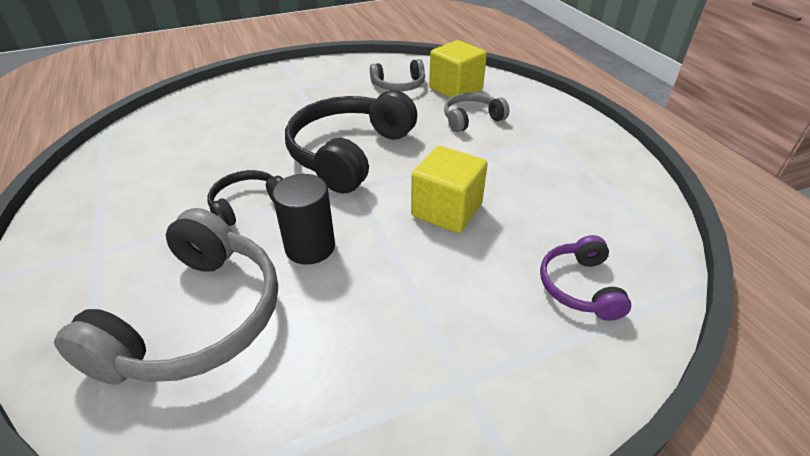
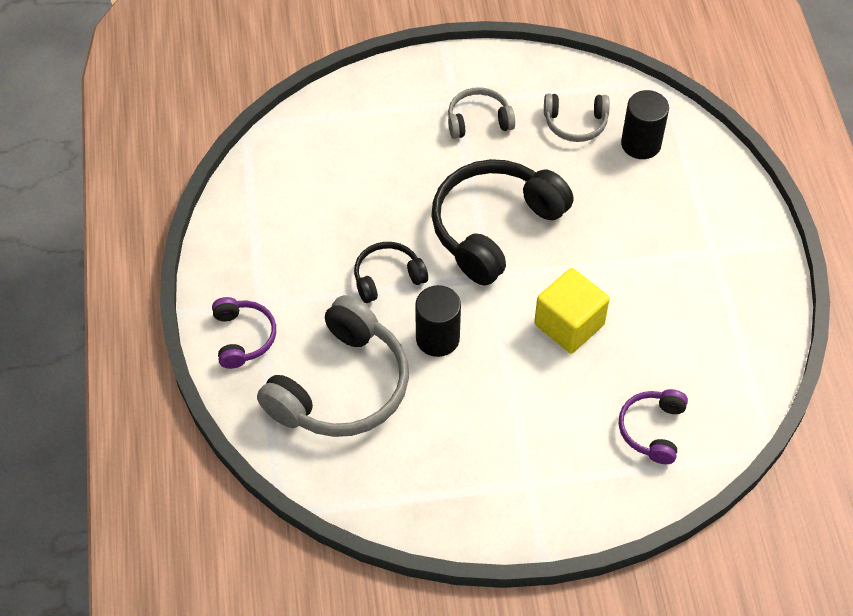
camera: 15 degrees right, 15 degrees up
yellow cube [429,40,487,98] -> black cylinder [621,90,669,159]
grey headphones [444,93,509,132] -> grey headphones moved to [448,87,515,139]
none -> purple headphones [212,297,276,369]

